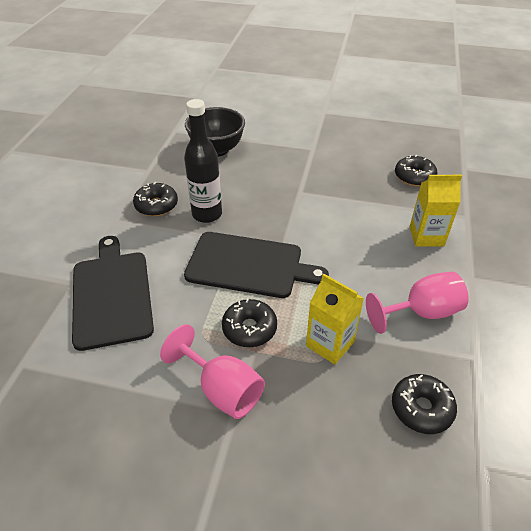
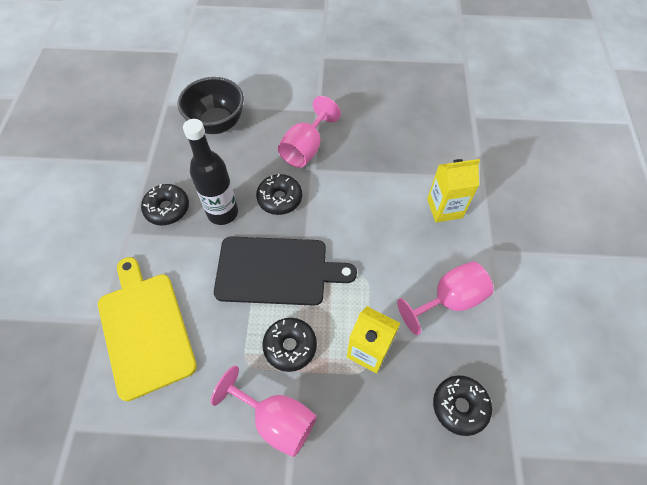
camera: 10 degrees left, 15 degrees up
black cutting board [72,236,154,351] -> yellow cutting board [98,257,197,401]
black donut [395,155,438,186] -> black donut moved to [256,174,302,215]
none -> pink goblet [278,96,341,168]

